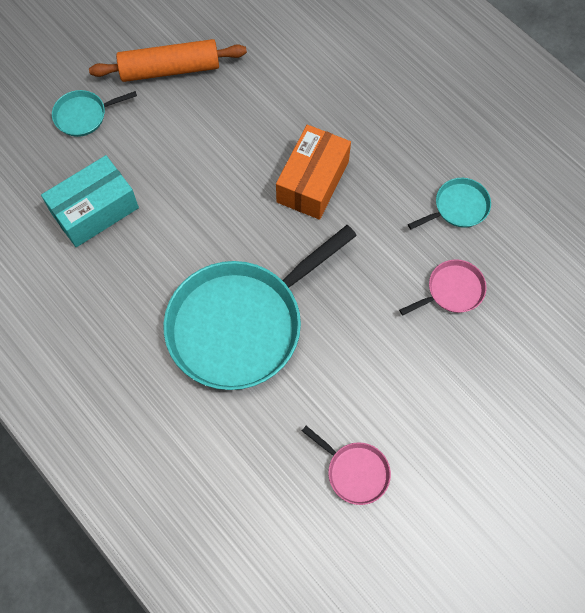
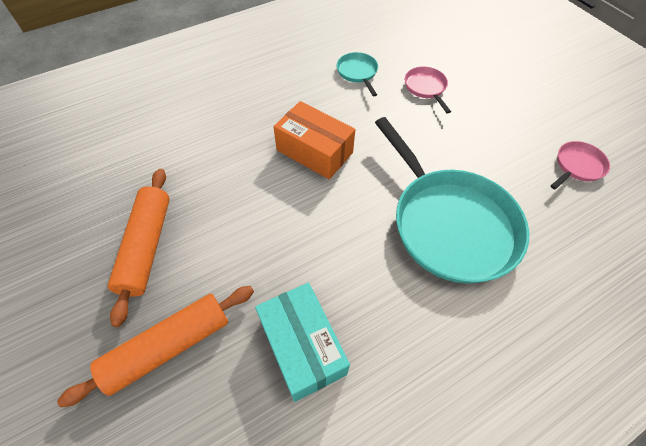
camera: 80 degrees left, 10 degrees down
turquoise pan [52,90,137,137] -> orange rolling pin [57,286,254,407]

